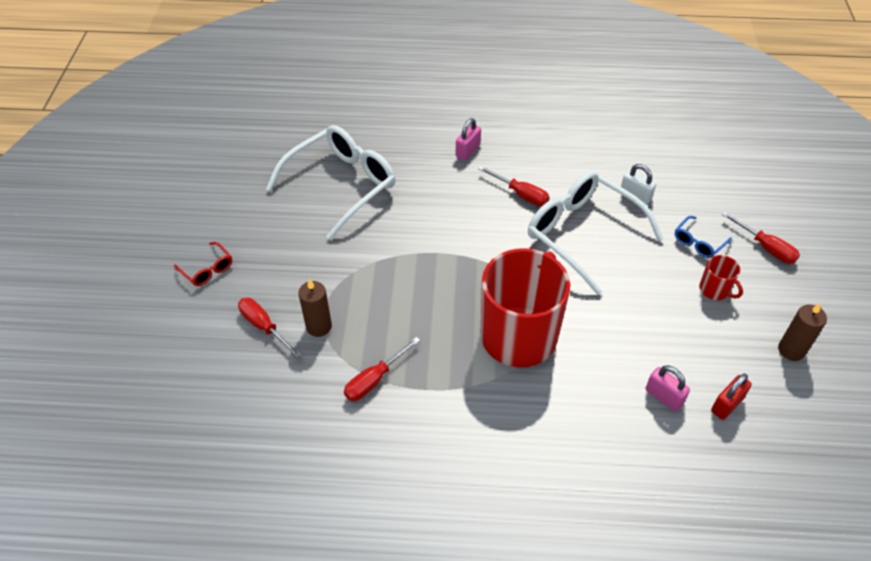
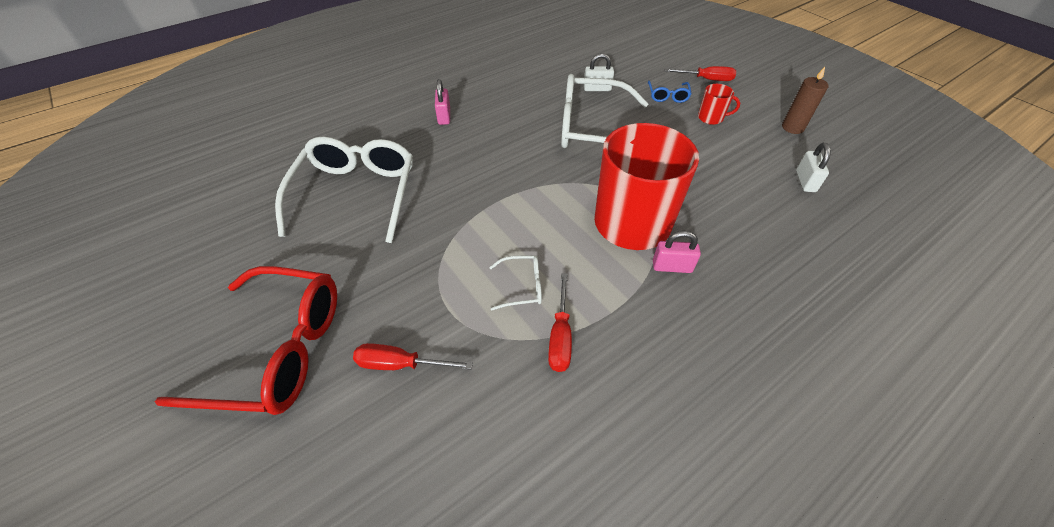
camera: 40 degrees left, 0 degrees up
red glasses [174,242,232,286] -> red glasses [155,266,337,415], size x2.35
brown candle [298,279,332,337] -> none
red screwdriver [478,166,550,206] -> none
pink padlock [645,365,690,411] -> pink padlock moved to [653,231,701,273]
red padlock [711,374,752,420] -> white padlock [796,143,831,192]
none -> white glasses [490,255,542,311]

